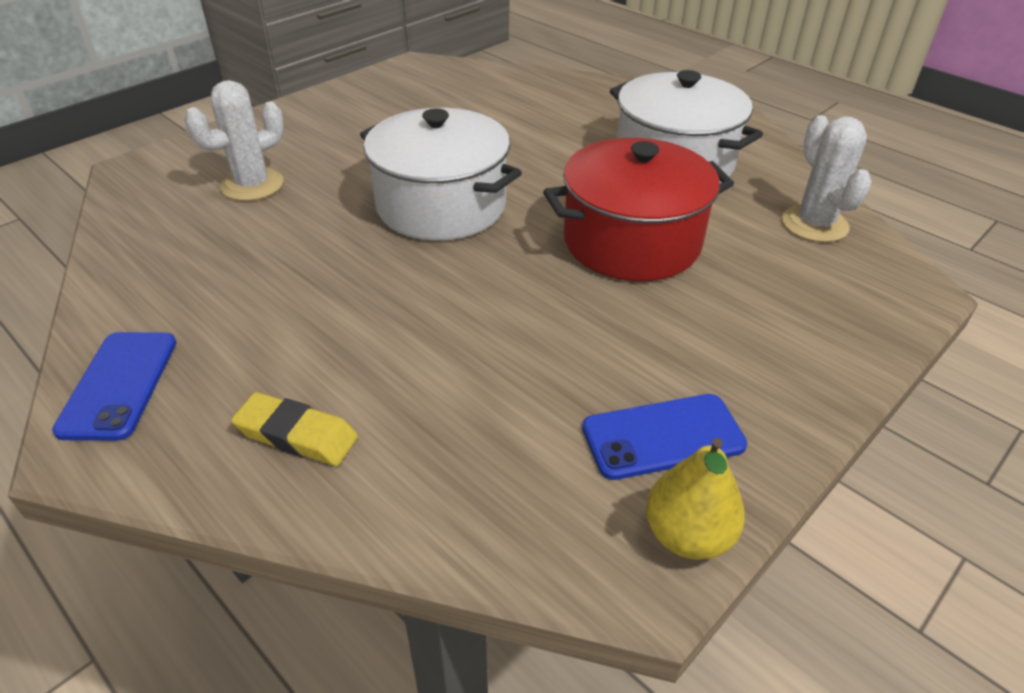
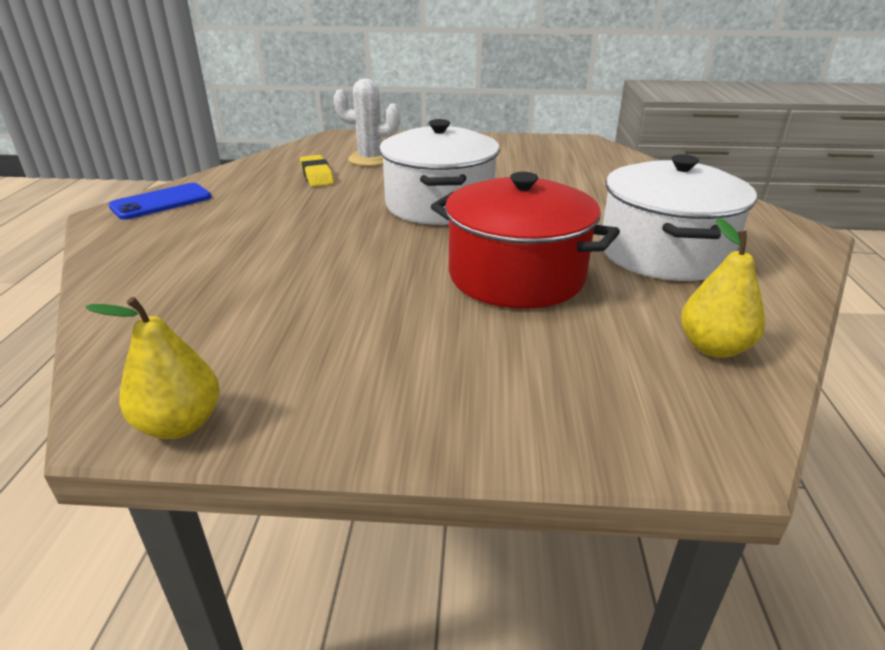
camera: 50 degrees right, 10 degrees down
yellow eraser [231,392,358,466] -> yellow eraser moved to [300,155,334,187]
blue phone [582,394,747,480] -> none
white cactus [782,115,872,242] -> yellow pear [681,218,765,358]

